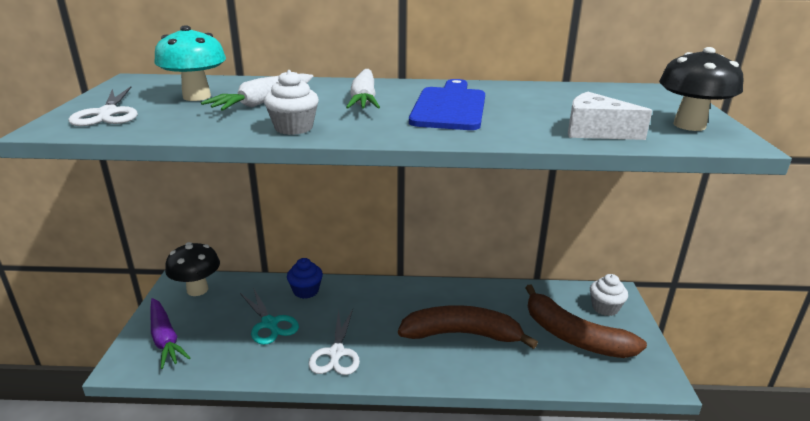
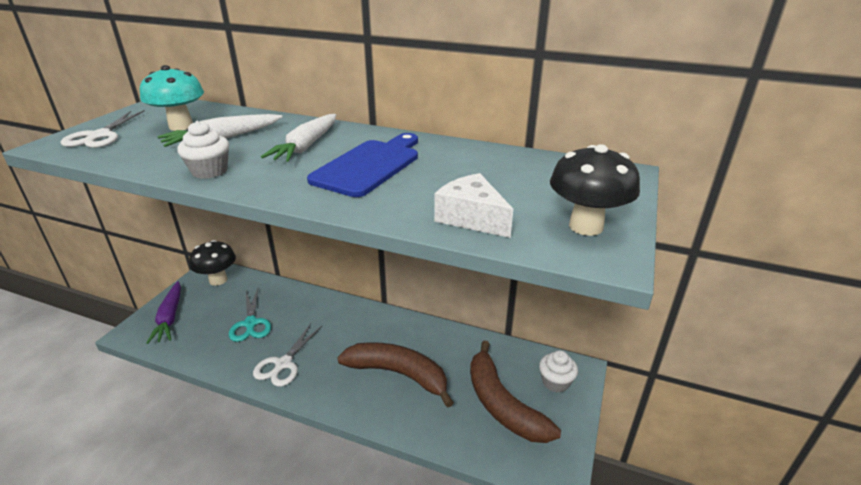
camera: 20 degrees right, 5 degrees up
blue cupcake [287,258,323,299] -> none

